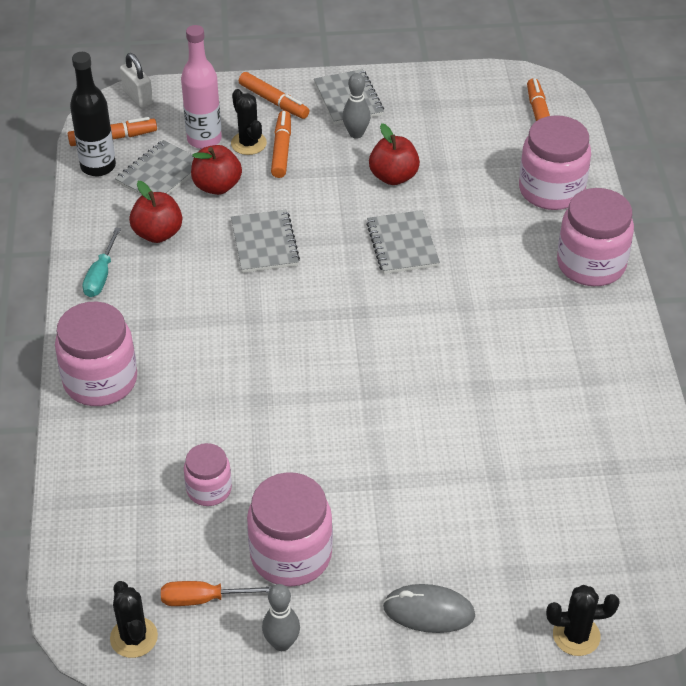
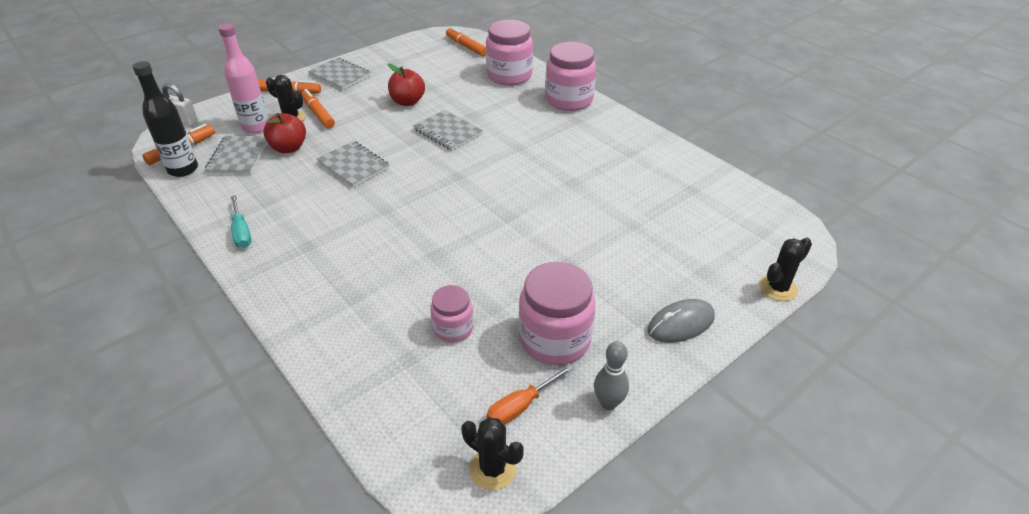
camera: 35 degrees left, 5 degrees down
pink jar [55,302,137,406] -> none
red apple [129,181,182,243] -> none
grey bowling pin [342,73,371,139] -> none

